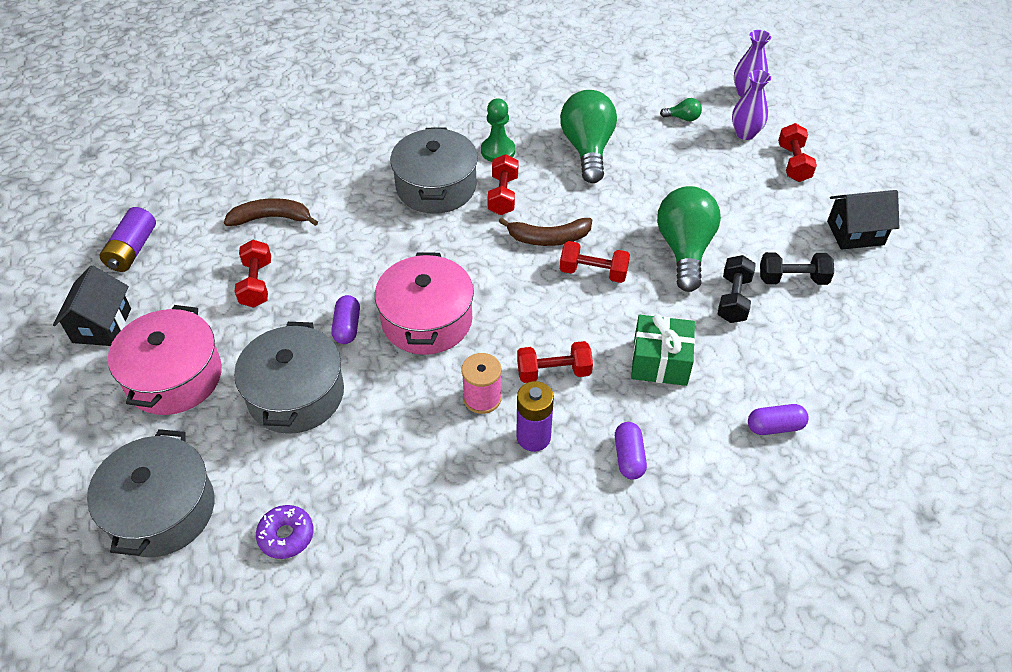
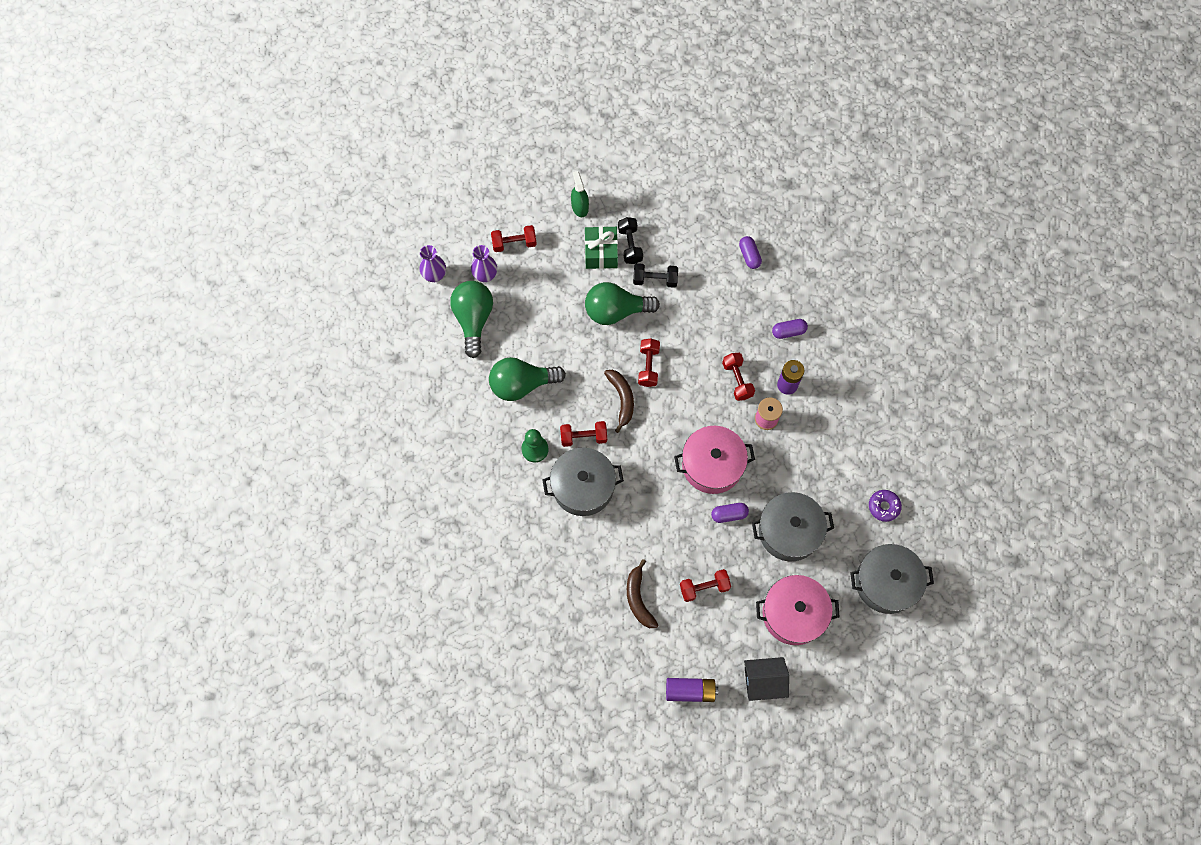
camera: 100 degrees left, 20 degrees up
green gift [631,314,695,386] -> green gift moved to [585,226,618,269]
green light bulb [660,98,702,121] -> green light bulb [450,281,493,358], size x2.38
black house [827,190,899,250] -> green spray bottle [571,171,589,217]

